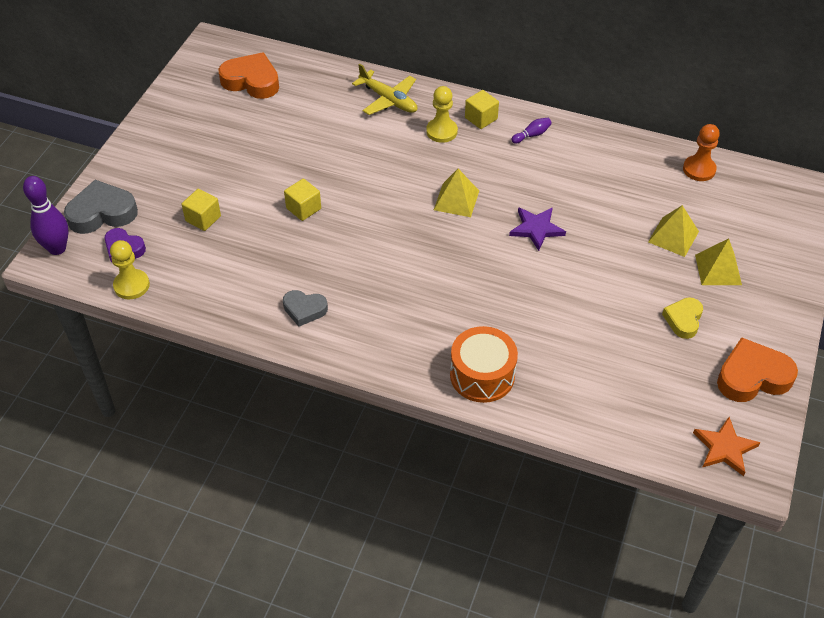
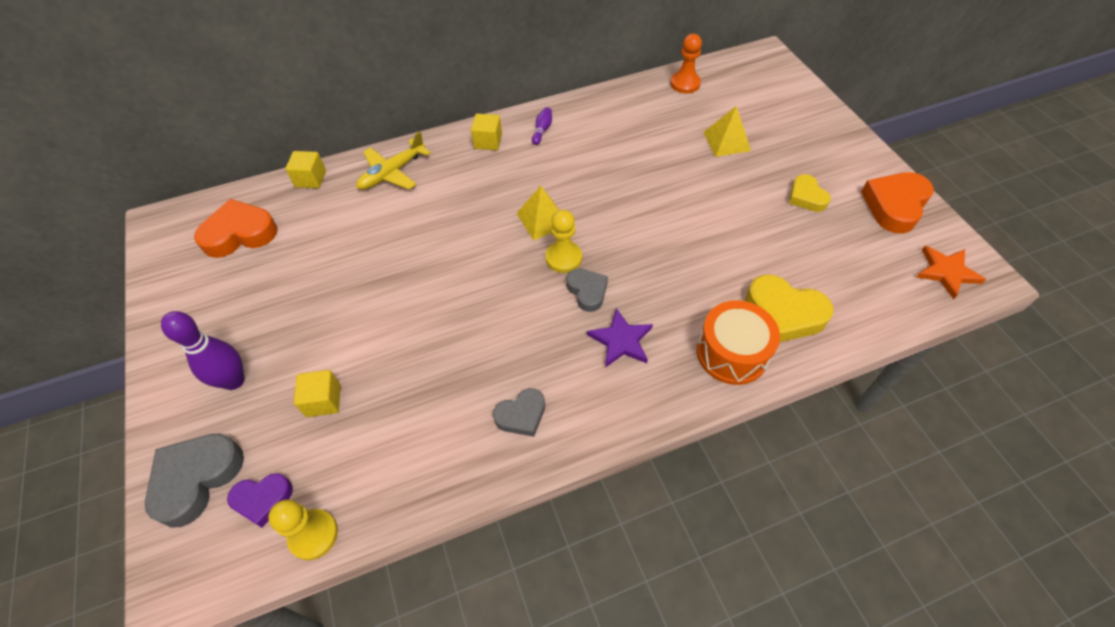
camera: 40 degrees left, 5 degrees up
purple bowling pin [23,176,68,255] -> purple bowling pin moved to [161,311,245,390]
yellow cube [284,178,321,221] -> yellow cube moved to [285,151,326,188]
yellow plane [352,63,417,115] -> yellow plane turned 135 degrees clockwise [356,131,431,190]
yellow pawn [426,86,458,143] -> yellow pawn moved to [545,210,582,273]
purple star [509,207,566,251] -> purple star moved to [587,308,653,368]
yellow pyramid [695,239,742,285] -> none
none -> grey heart [566,268,608,312]
none -> yellow heart [746,274,834,342]

